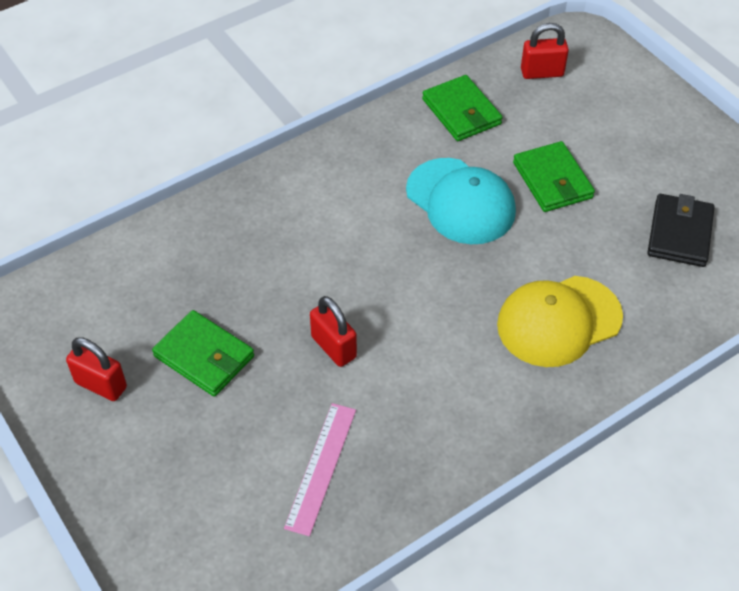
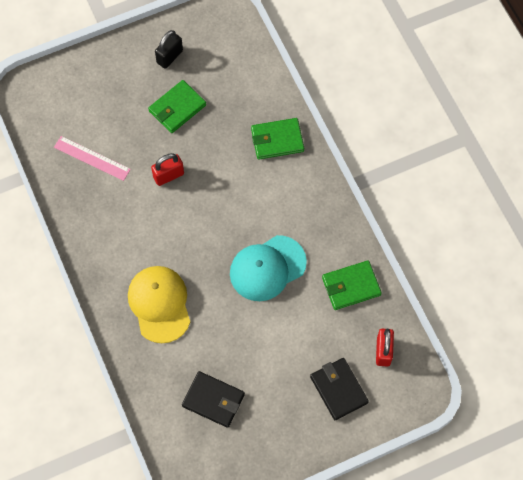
camera: 100 degrees right, 15 degrees up
red padlock [66,337,127,401] -> black padlock [155,30,183,69]
green wallet [513,141,595,212] -> green wallet moved to [251,118,304,160]
none -> black wallet [310,358,369,420]

